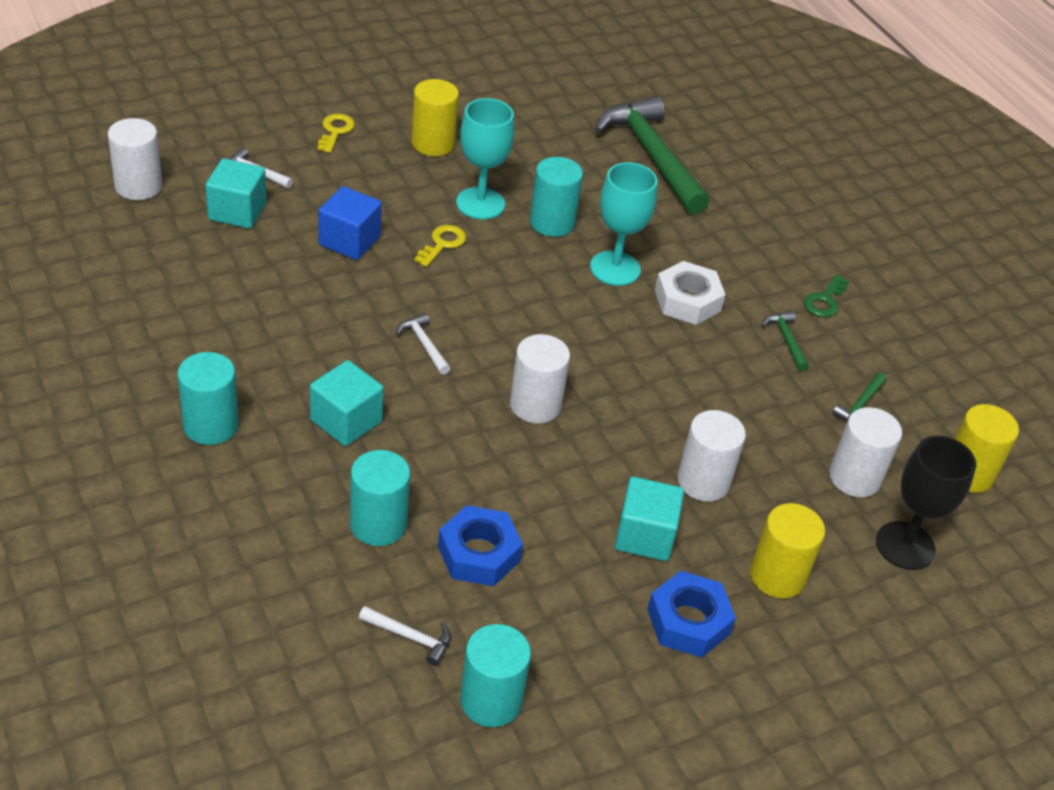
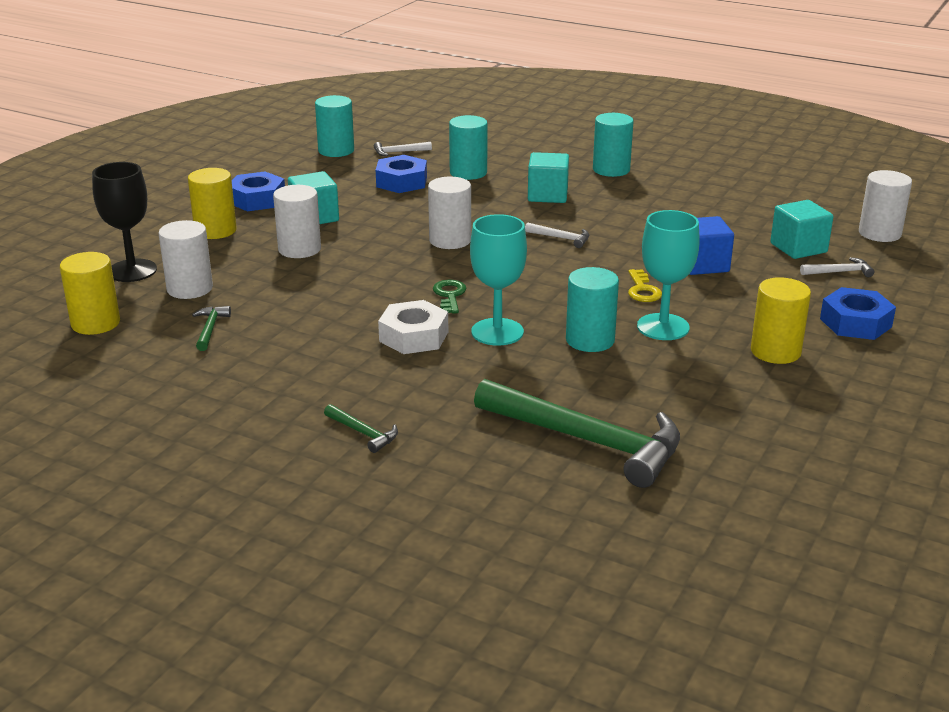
camera: 150 degrees right, 15 degrees down
yellow key [318,114,355,153] -> blue nut [820,287,896,340]
green hammer [761,311,809,371] -> green hammer moved to [324,404,398,453]
green key [804,275,849,317] -> green key moved to [433,280,467,314]

